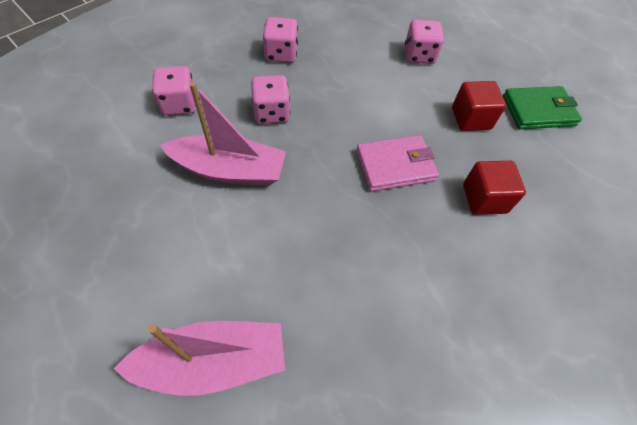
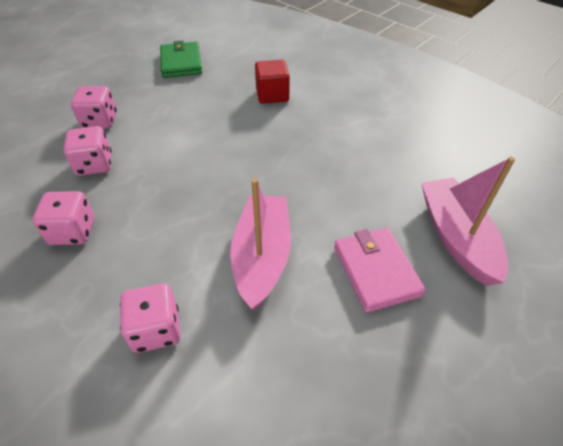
camera: 90 degrees left, 10 degrees down
pink dice [251,75,290,124] -> pink dice moved to [63,126,112,176]
pink wallet [356,135,439,192] -> pink wallet moved to [334,228,426,313]
red cube [452,81,506,131] -> none

